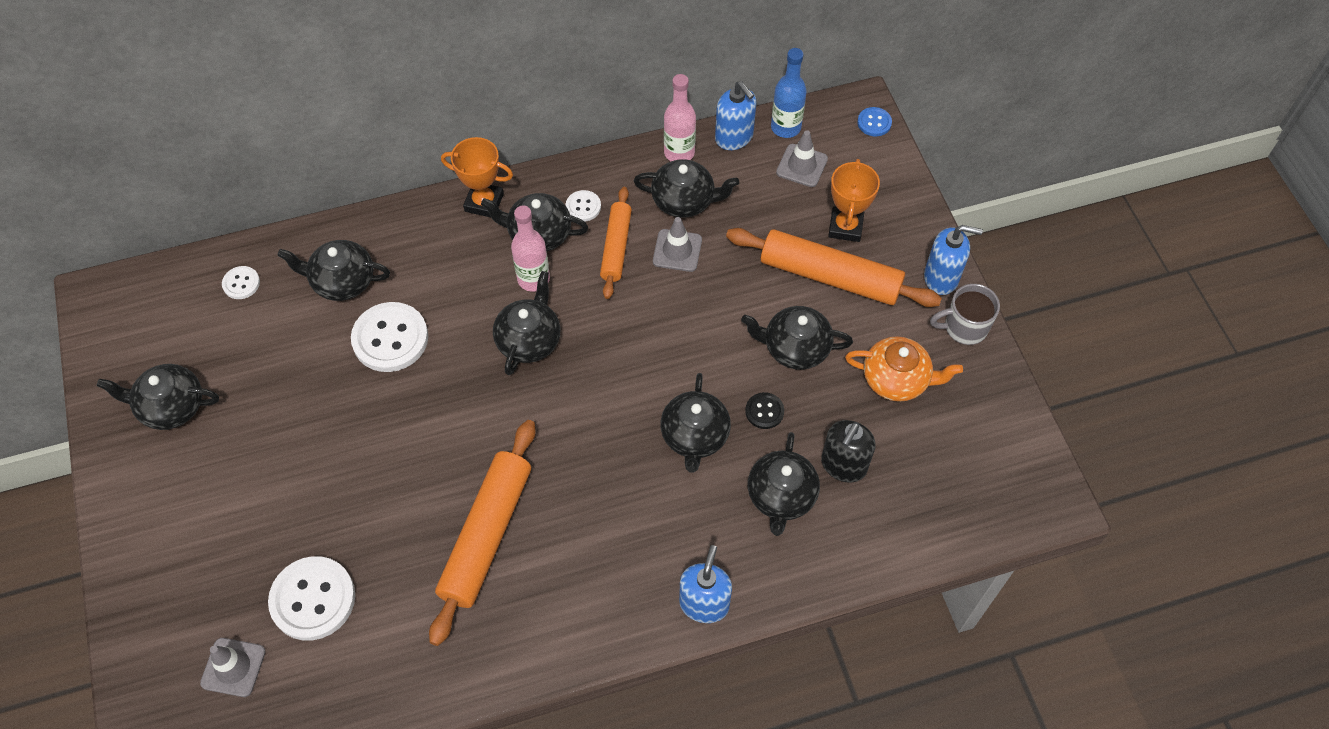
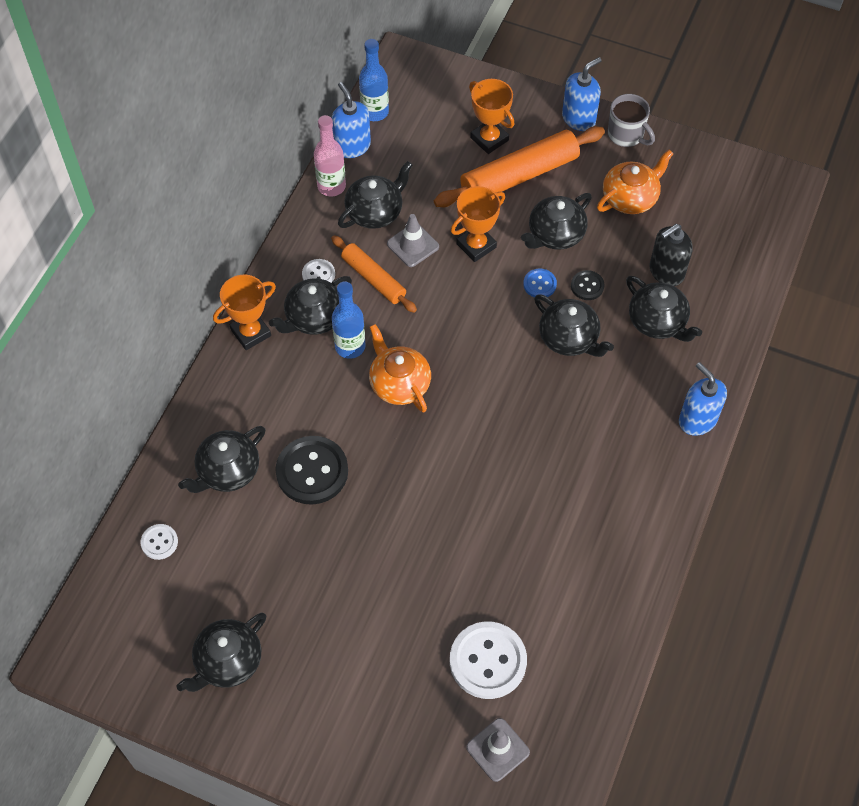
camera: 50 degrees left, 0 degrees up
white button [351,302,428,372] -> black button [275,436,348,505]
orange rolling pin [429,420,536,646] -> none
black teapot [493,271,560,375] -> orange teapot [369,324,431,412]
pink bottle [511,206,550,292] -> blue bottle [332,281,365,359]
blue soap dispenser [715,81,756,150] -> blue soap dispenser turned 120 degrees counterclockwise [332,82,371,158]
grey traffic cone [776,130,828,187] -> none
black soap dispenser [821,420,875,483] -> black soap dispenser turned 75 degrees clockwise [650,224,693,286]
blue button [857,107,892,136] -> blue button moved to [523,269,557,298]
grey mug [930,284,1000,345] -> grey mug turned 75 degrees counterclockwise [608,94,655,147]
none -> orange trophy [451,186,505,262]

